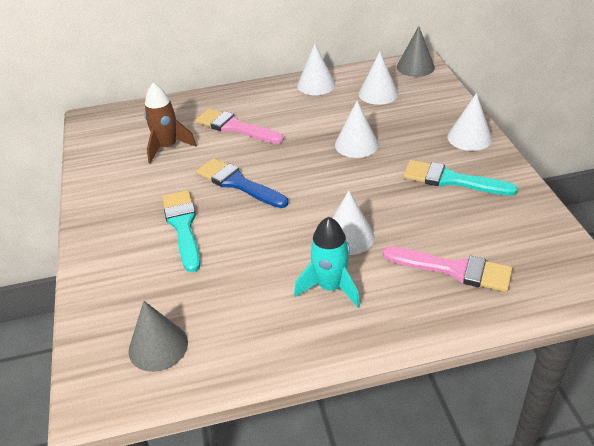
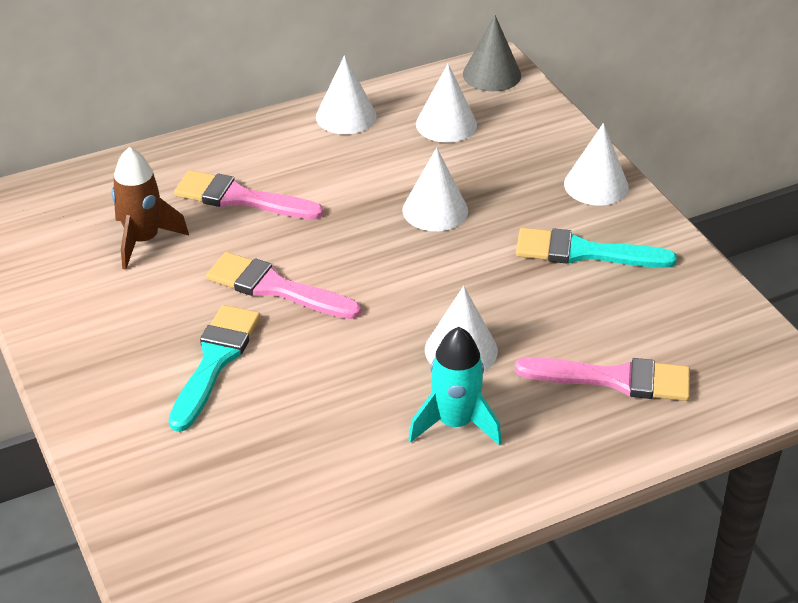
camera: 15 degrees left, 0 degrees up
grey cone [128,301,188,372] -> none
turquoise brush [162,190,200,272] -> turquoise brush turned 45 degrees clockwise [169,305,260,432]
blue brush [196,158,288,208] -> pink brush [206,252,361,319]

